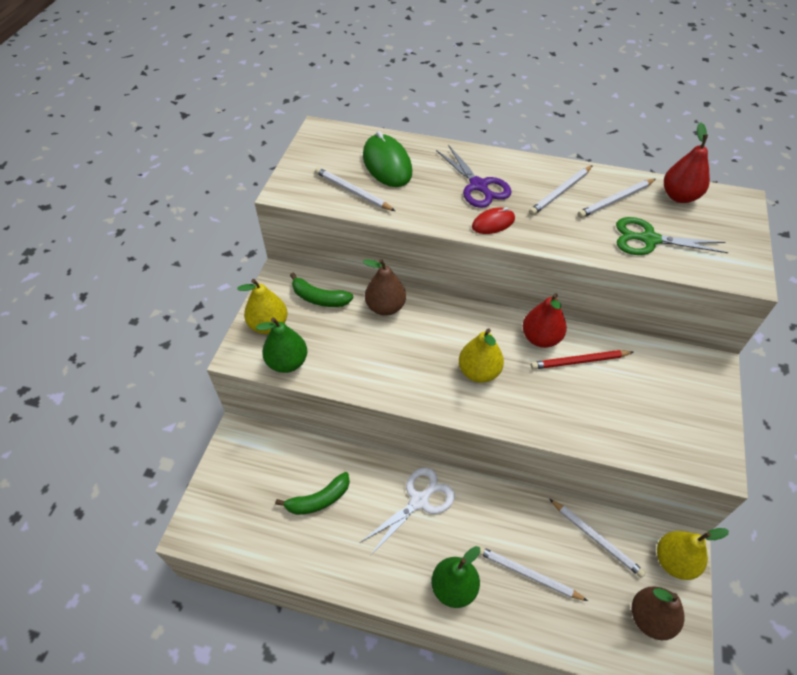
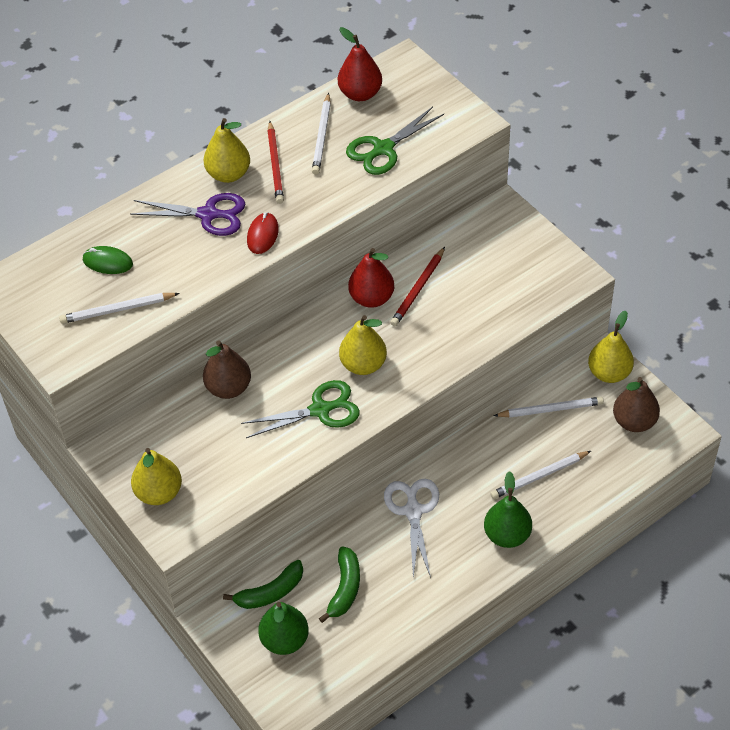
camera: 50 degrees left, 0 degrees up
green pear [256,317,307,373] -> green pear moved to [258,602,309,655]
green banana [290,273,353,307] -> green banana moved to [223,560,303,609]
green mouse [363,131,412,187] -> green mouse [83,246,133,274], size x0.57
white pencil [529,165,593,216] -> red pencil [267,121,284,204]
none -> yellow pear [204,118,250,183]
none -> green scissors [241,380,360,438]

